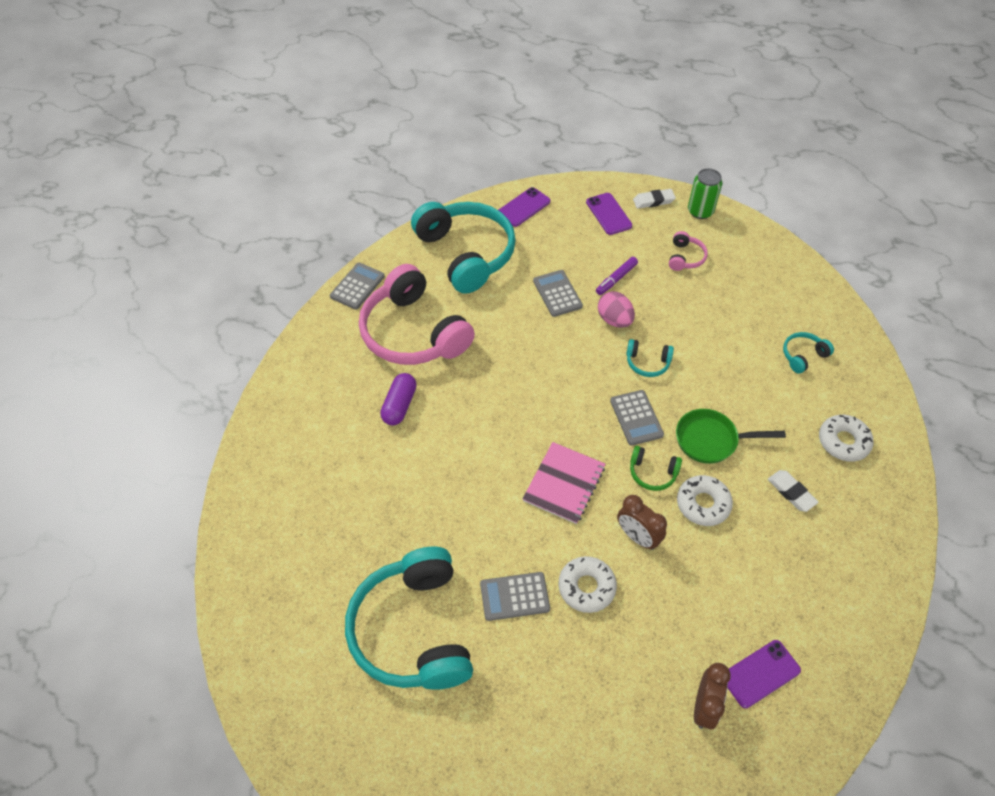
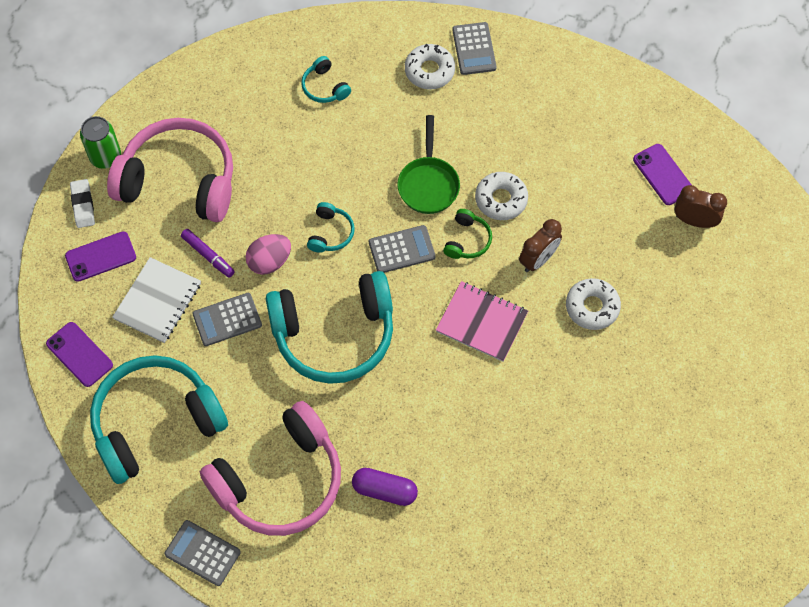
camera: 90 degrees left, 10 degrees up
turquoise headphones [345,547,473,690] -> turquoise headphones moved to [266,271,393,384]
grey calculator [480,572,550,621] -> grey calculator moved to [452,22,497,75]
pink headphones [669,231,708,271] -> pink headphones [107,118,233,222], size x2.41
white eraser [768,470,818,512] -> none
none -> white notebook [112,257,201,343]

